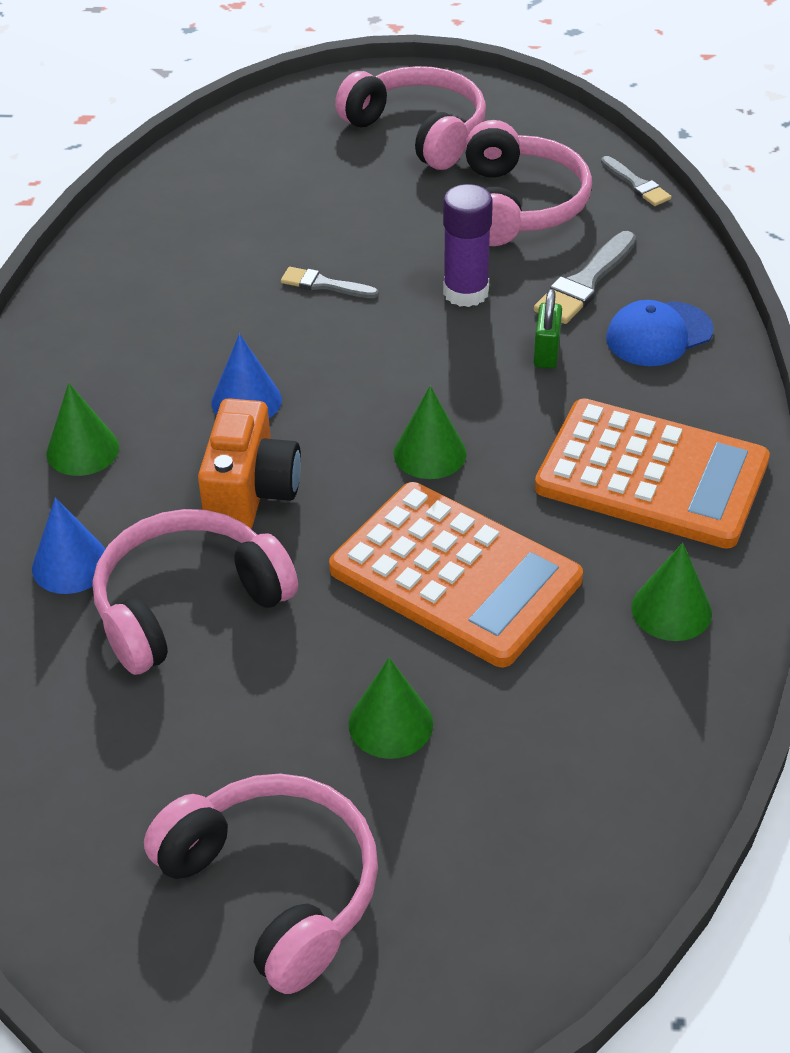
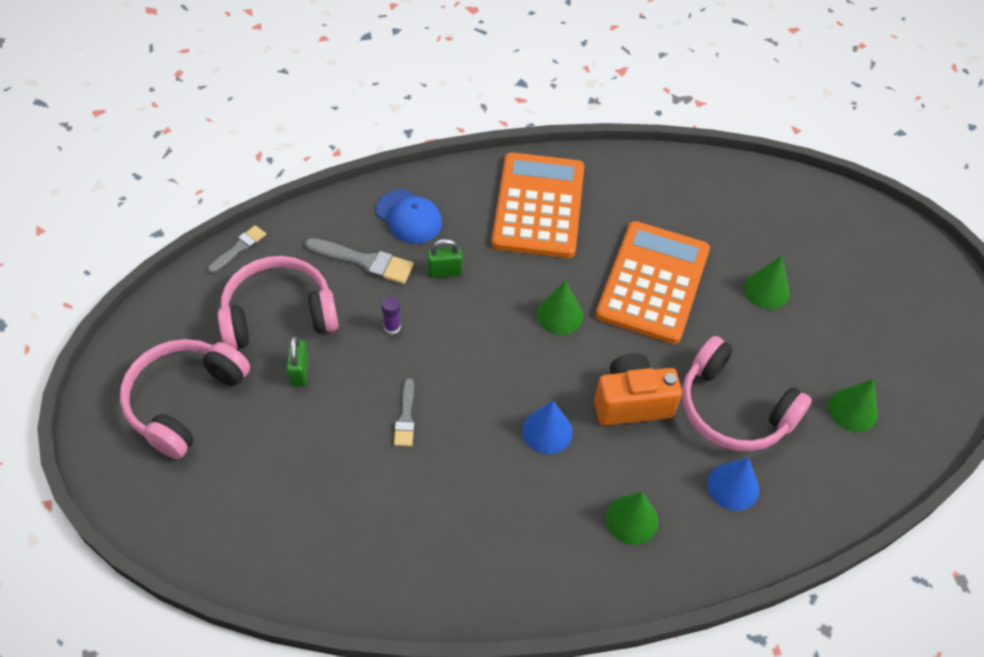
camera: 110 degrees left, 10 degrees up
pink headphones [144,773,378,994] -> none
purple glue stick [443,184,493,307] -> purple glue stick [382,297,401,334], size x0.51
green cone [631,543,712,641] -> green cone moved to [828,379,878,432]
none -> green padlock [286,336,309,386]

